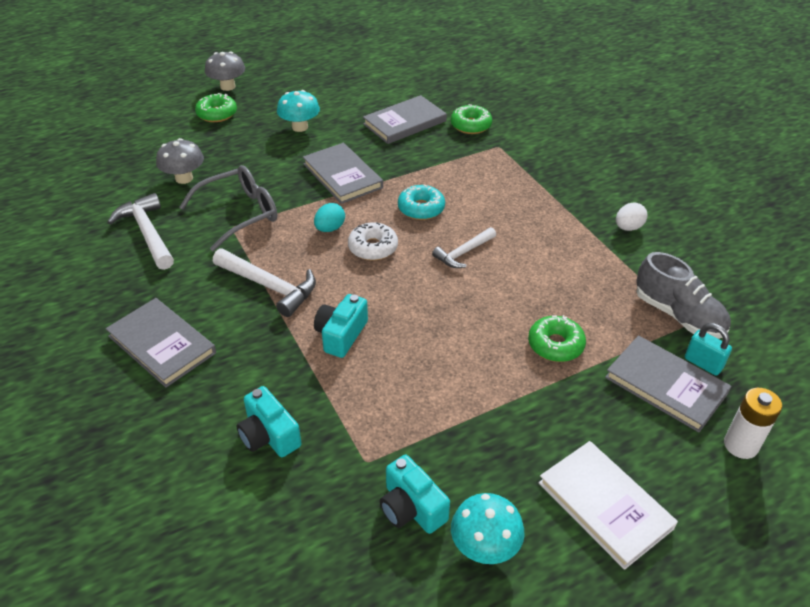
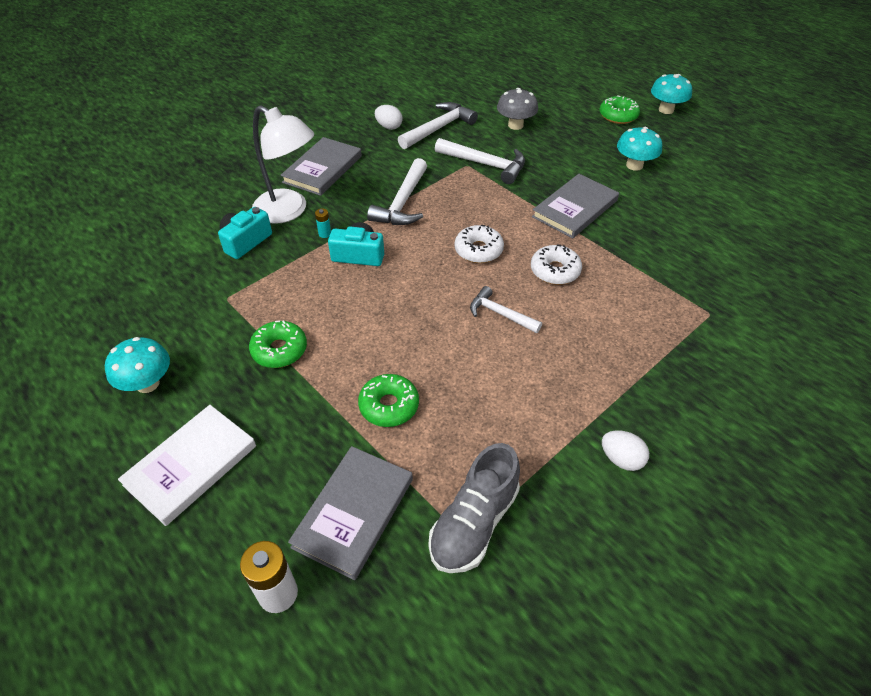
camera: 75 degrees right, 5 degrees up
grey glasses [179,165,277,251] -> white hammer [435,138,525,184]
grey mushroom [205,51,245,91] -> turquoise mushroom [651,74,692,114]
turquoise egg [314,203,345,232] -> none
grey book [363,95,447,144] -> none
turquoise camera [380,455,450,534] -> none
turquoise donut [398,184,445,220] -> white donut [531,244,582,285]
green donut [451,104,492,134] -> green donut moved to [249,320,307,368]
turquoise padlock [685,323,732,376] -> none
none -> white lamp [252,105,314,224]
none -> turquoise battery [315,209,331,238]
none -> white egg [375,105,403,130]

